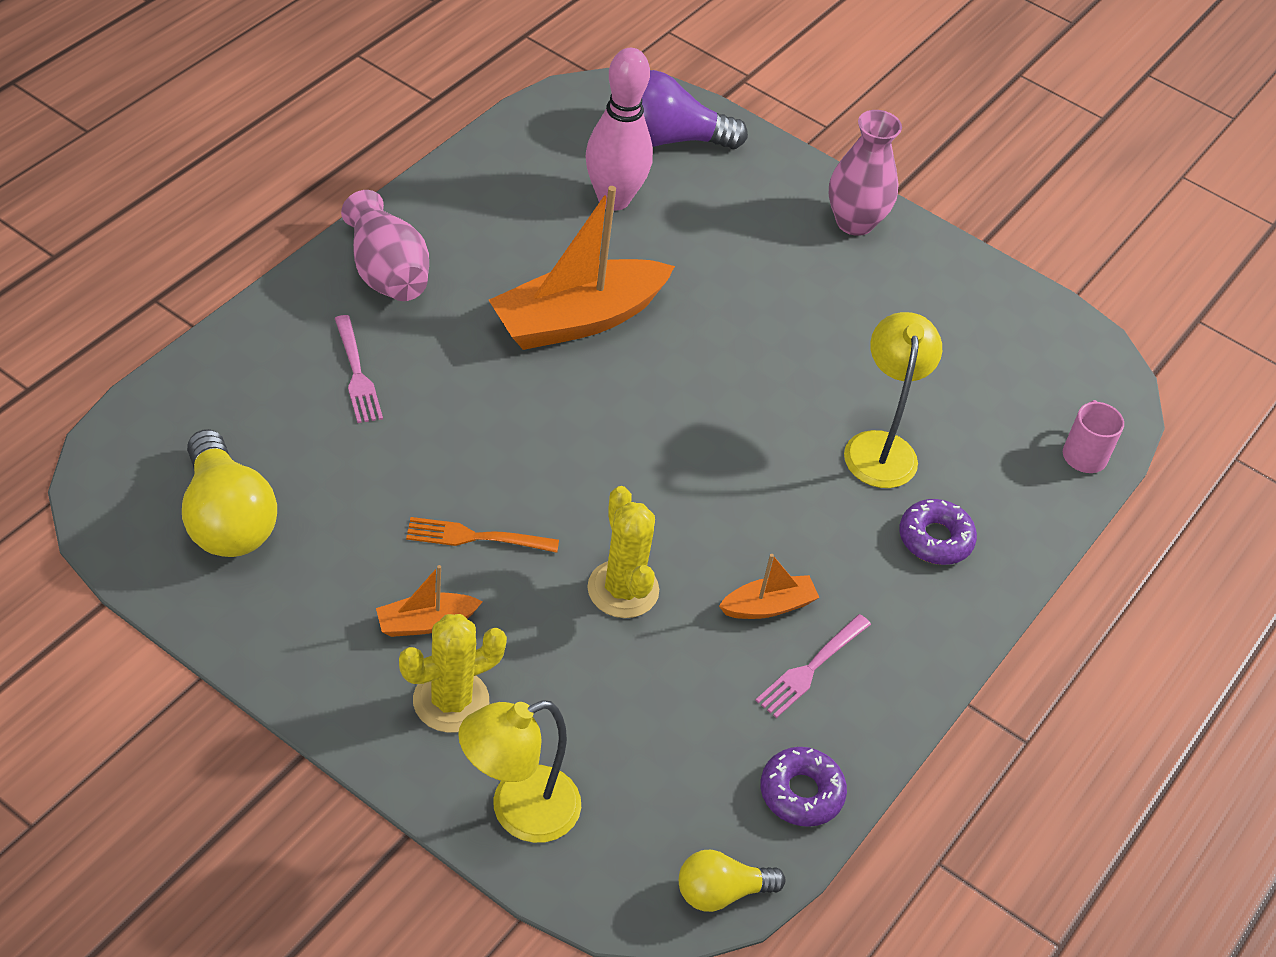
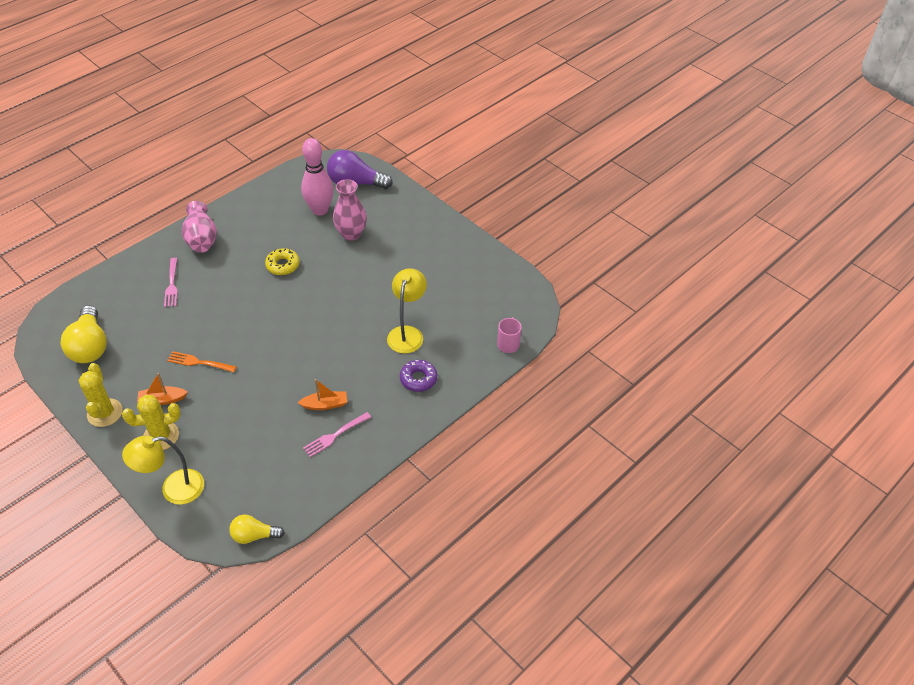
camera: 15 degrees right, 0 degrees up
orange boat [489,186,675,350] -> yellow donut [265,248,300,275]
yellow cactus [587,486,659,618] -> yellow cactus moved to [78,363,123,427]
purple donut [760,747,847,827] -> none
pink vase [829,110,902,236] -> pink vase moved to [333,179,367,241]

